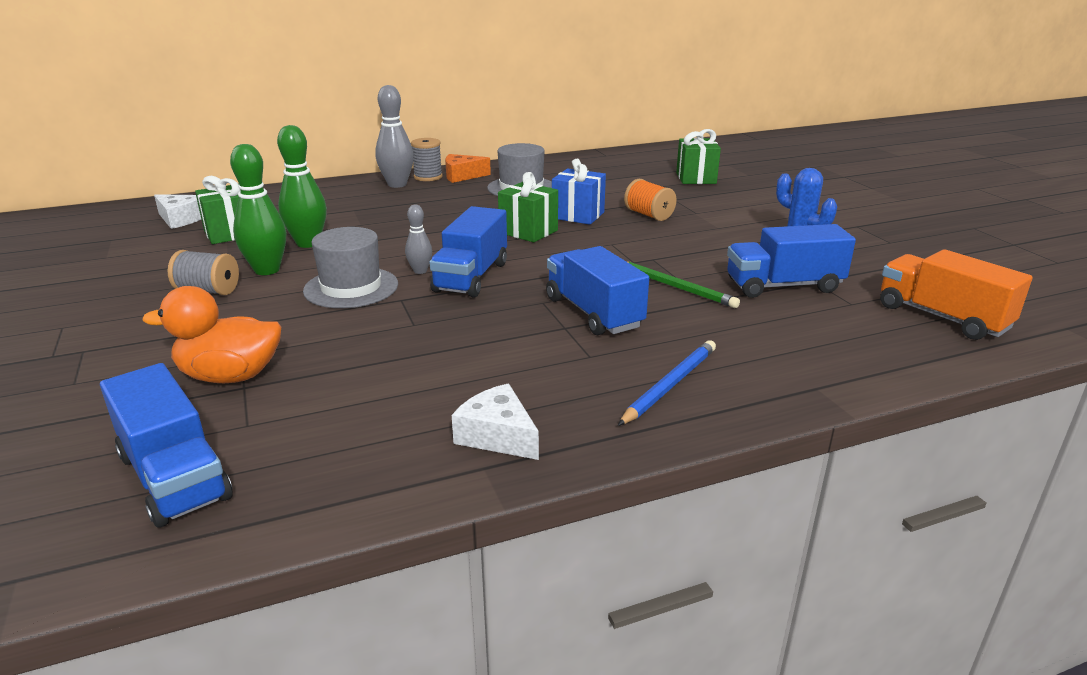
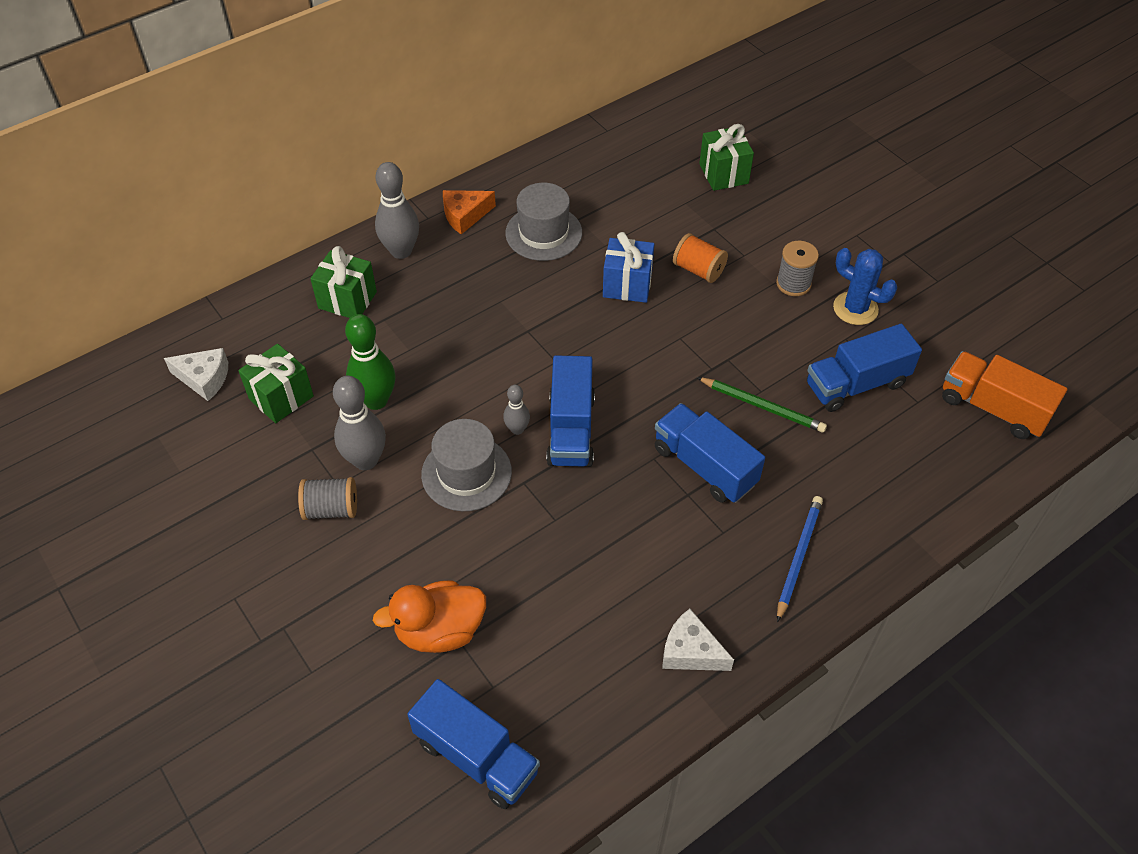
camera: 15 degrees left, 25 degrees up
green bowling pin [230,144,286,275] -> grey bowling pin [333,376,386,470]
grey spool [411,138,443,181] -> grey spool moved to [776,241,819,296]
green gift [498,172,558,242] -> green gift moved to [310,246,377,318]

